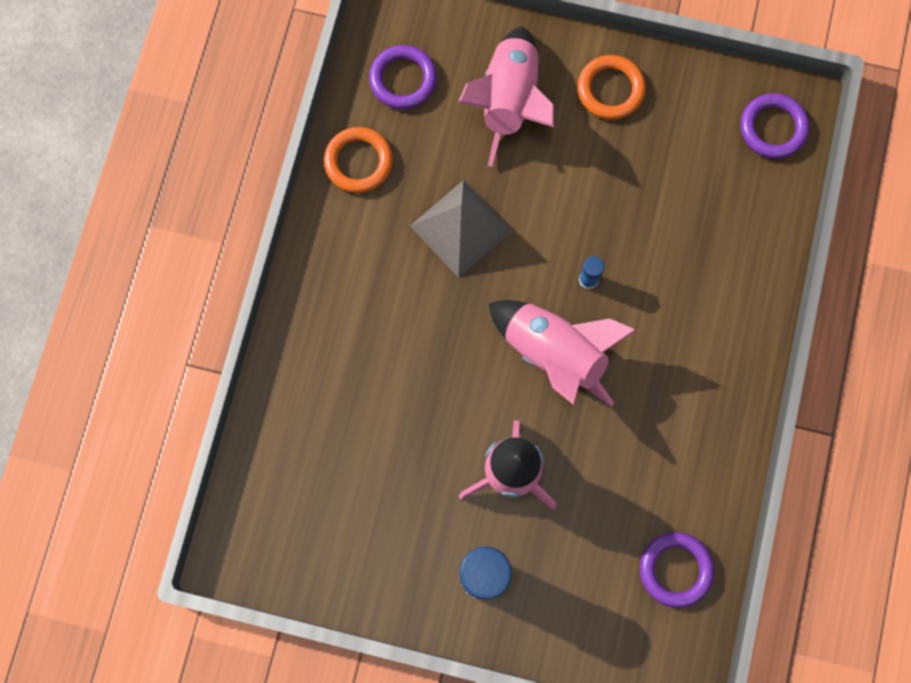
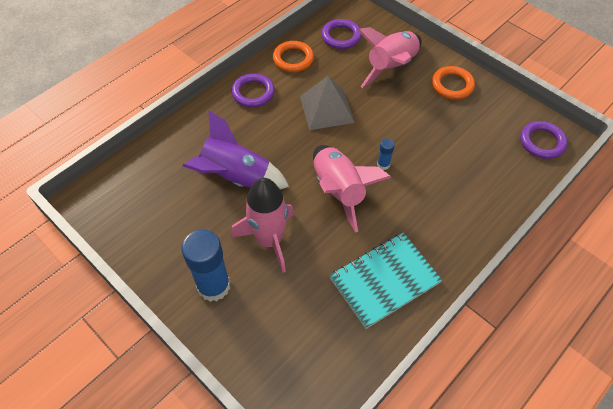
camera: 30 degrees right, 20 degrees down
purple ring [640,532,714,608] -> purple ring moved to [232,73,275,107]
none -> purple rocket [183,110,289,189]
none -> turquoise notebook [329,233,442,329]

